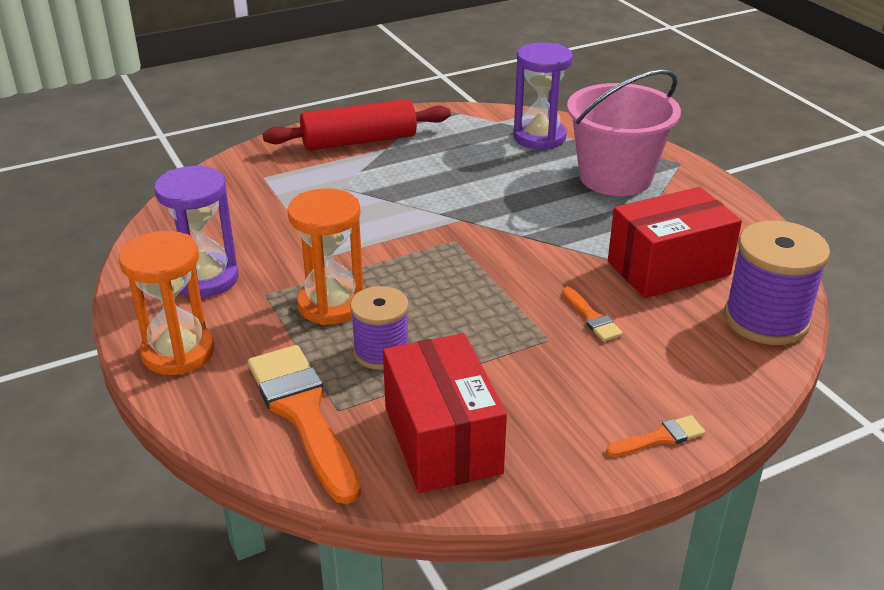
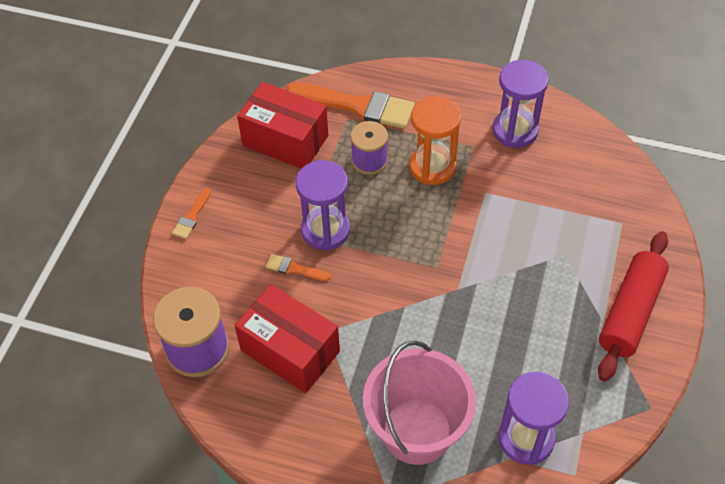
camera: 135 degrees right, 20 degrees up
orange hourglass [119,231,214,375] -> none
red box [608,187,742,298] -> red box turned 75 degrees counterclockwise [234,284,340,393]
none -> purple hourglass [296,160,350,251]

